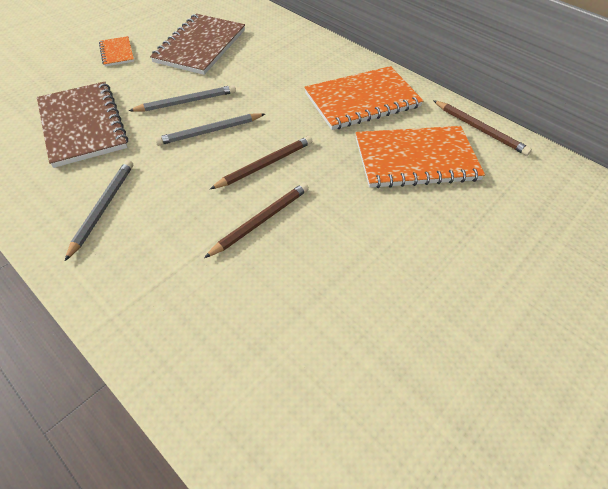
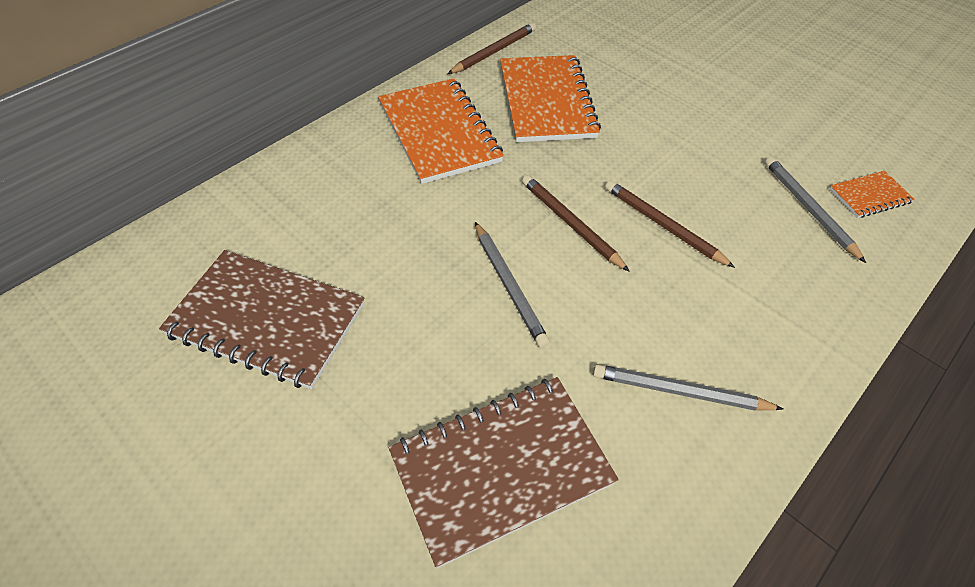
camera: 90 degrees left, 0 degrees up
orange notebook [99,36,134,66] -> orange notebook moved to [829,171,915,218]
grey pencil [129,85,236,112] -> grey pencil moved to [765,157,866,263]

